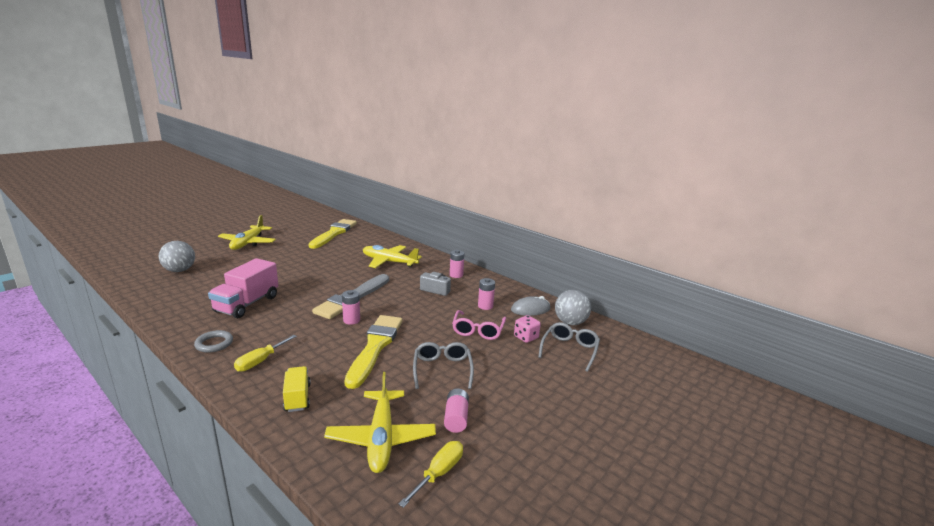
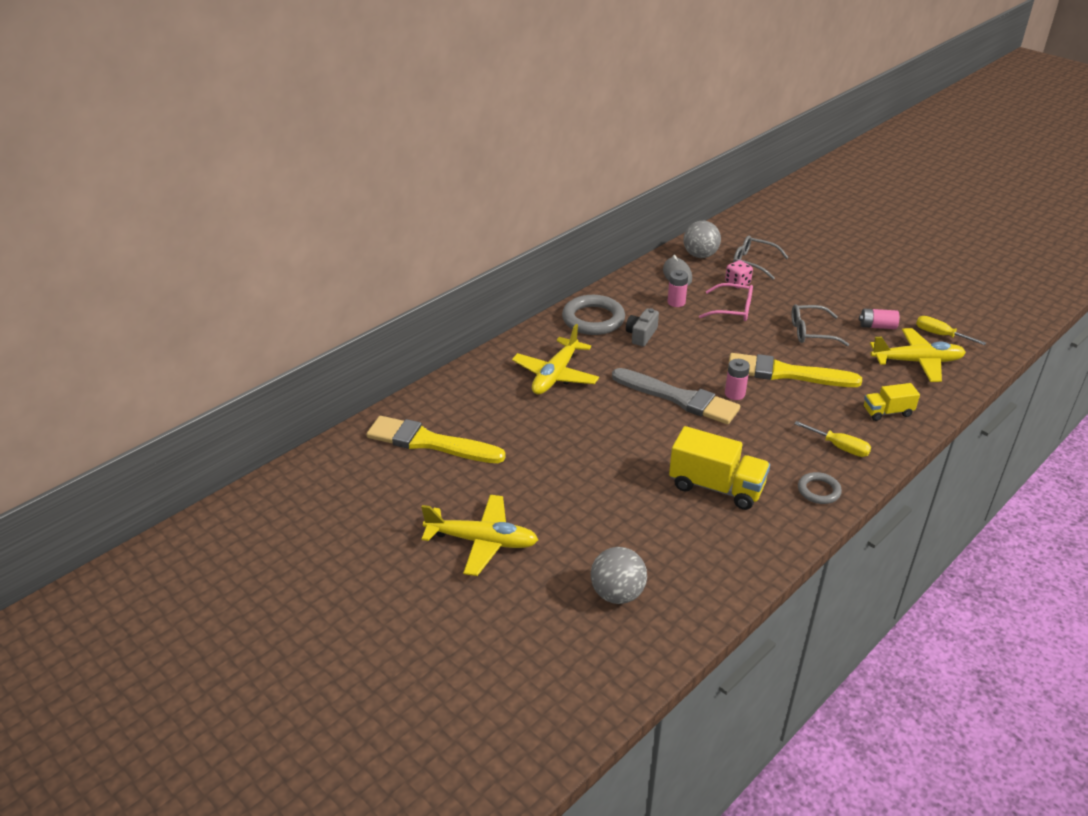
camera: 85 degrees left, 15 degrees up
pink truck [208,258,278,318] -> yellow truck [669,426,770,510]
pink battery [450,250,464,278] -> grey ring [562,295,625,335]

